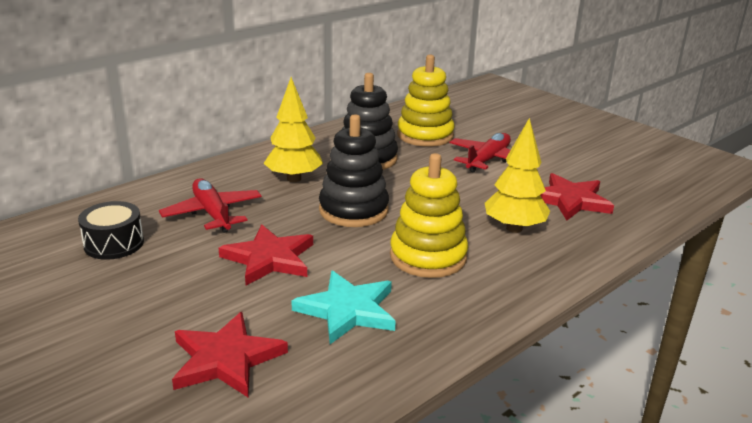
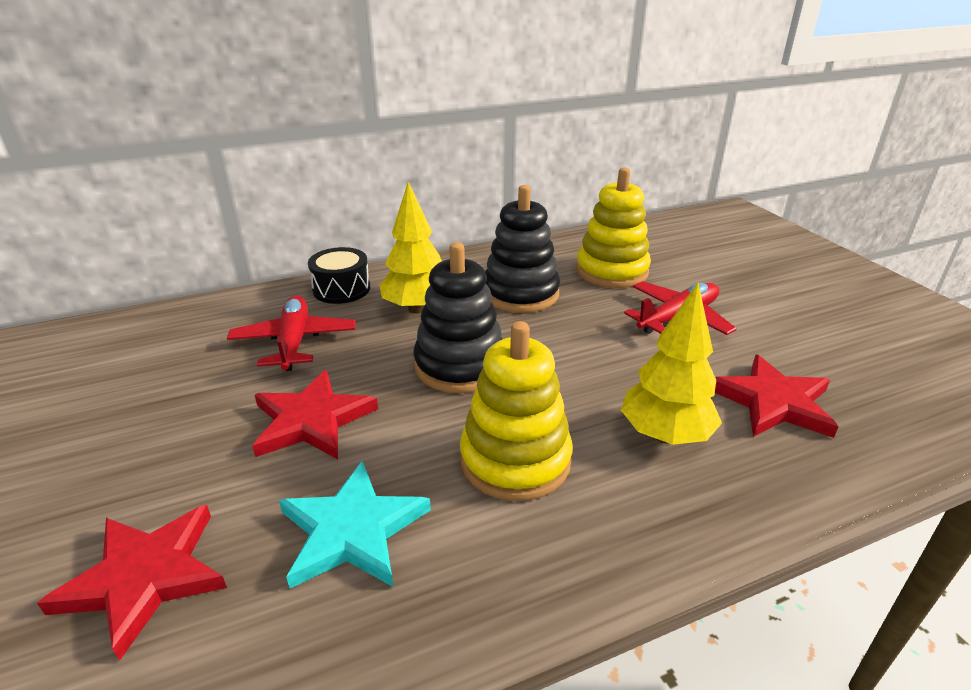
camera: 20 degrees right, 5 degrees up
black drum [78,201,144,260] -> black drum moved to [308,247,371,304]

